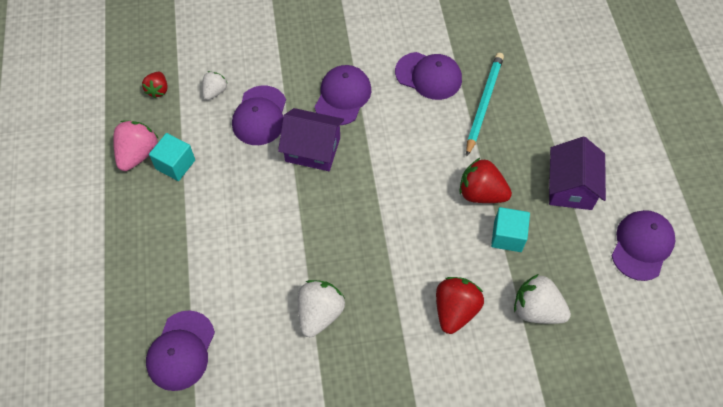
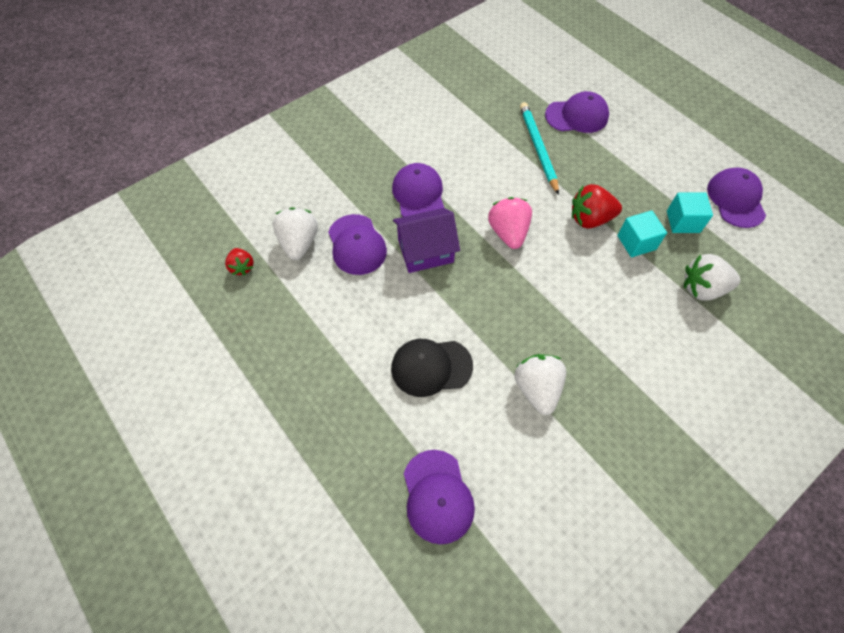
camera: 30 degrees left, 0 degrees up
pink strawberry [113,120,159,171] -> pink strawberry moved to [488,197,532,249]
turquoise cube [149,133,195,181] -> turquoise cube moved to [667,193,713,233]
white strawberry [202,71,227,100] -> white strawberry [273,208,318,260], size x1.66
purple cap [395,52,462,100] -> purple cap moved to [545,91,609,133]
red strawberry [436,277,484,334] -> none
purple house [549,137,606,210] -> none
none -> black cap [391,339,473,397]

